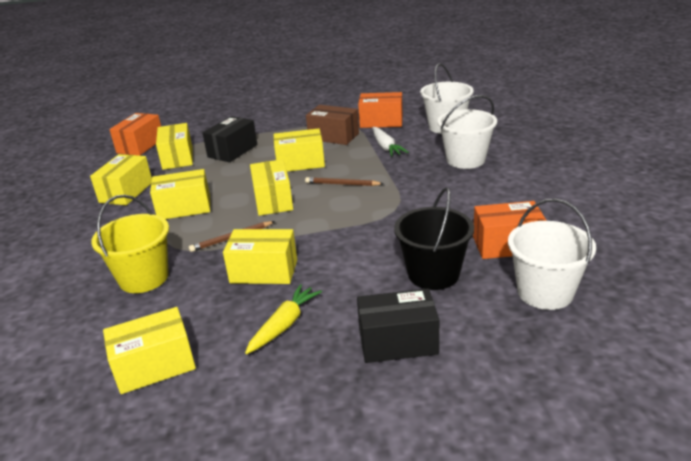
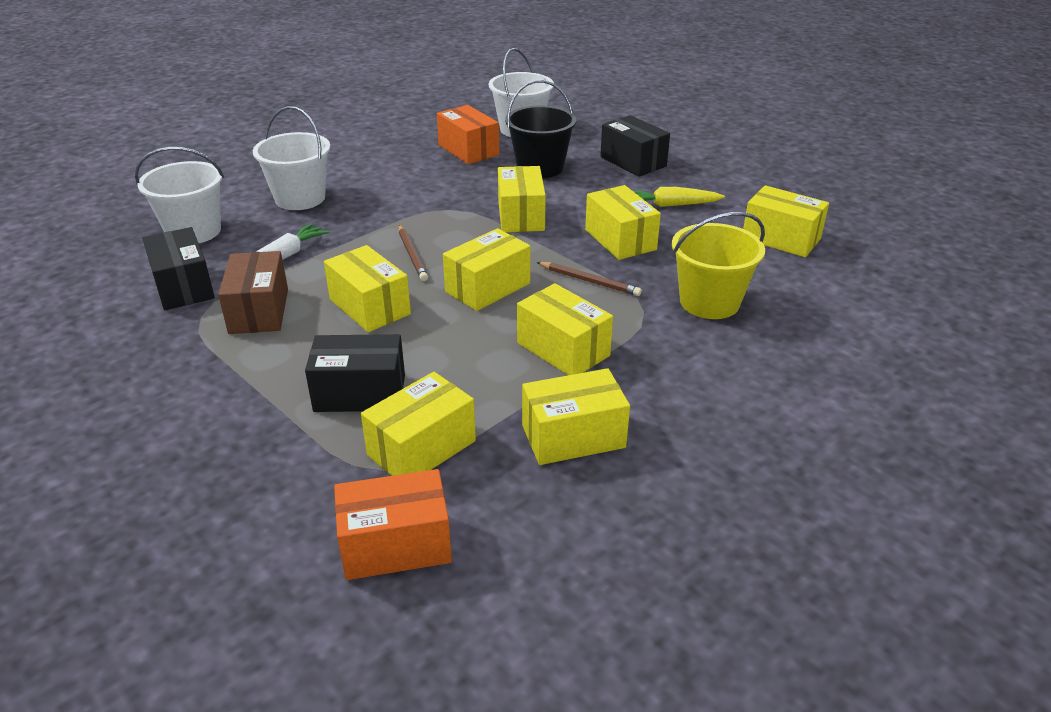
camera: 125 degrees left, 5 degrees up
orange box [358,92,403,128] -> black box [142,227,215,310]
none -> yellow box [498,166,546,232]

